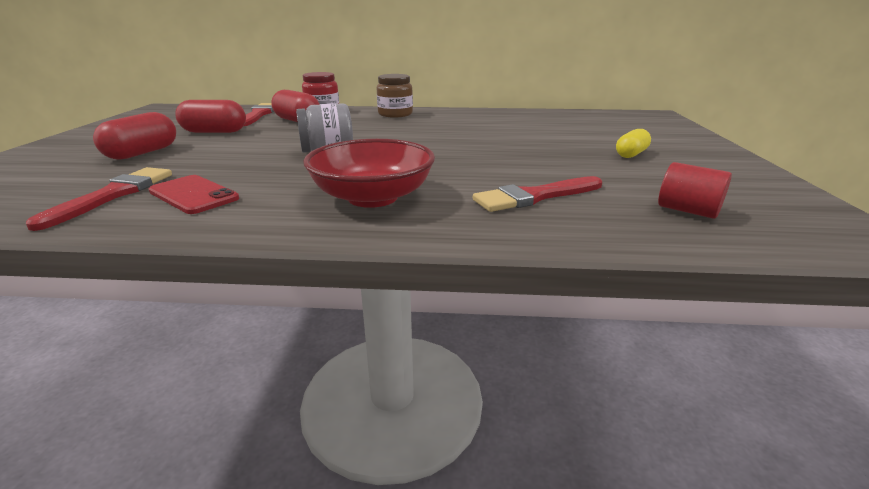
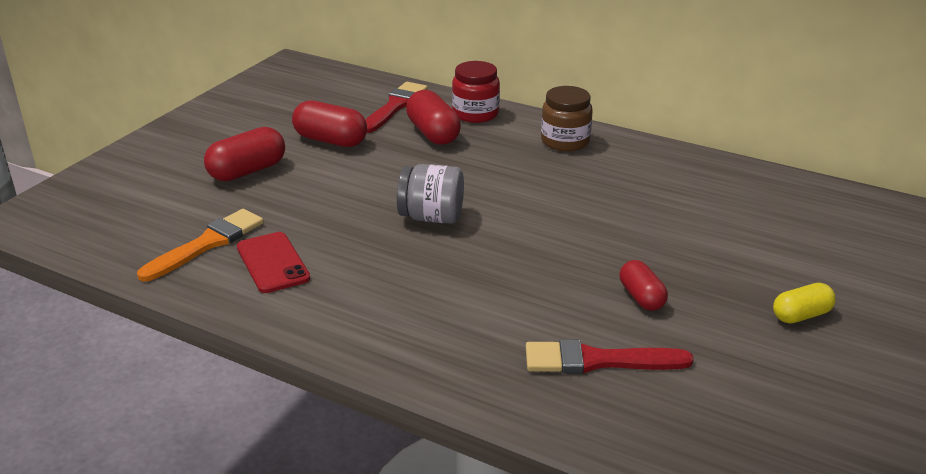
camera: 25 degrees right, 5 degrees up
red brush [26,167,172,231] -> orange brush [137,209,264,281]
red bowl [303,139,435,208] -> none
red cylinder [658,162,732,219] -> none
none -> red capsule [620,260,668,311]

